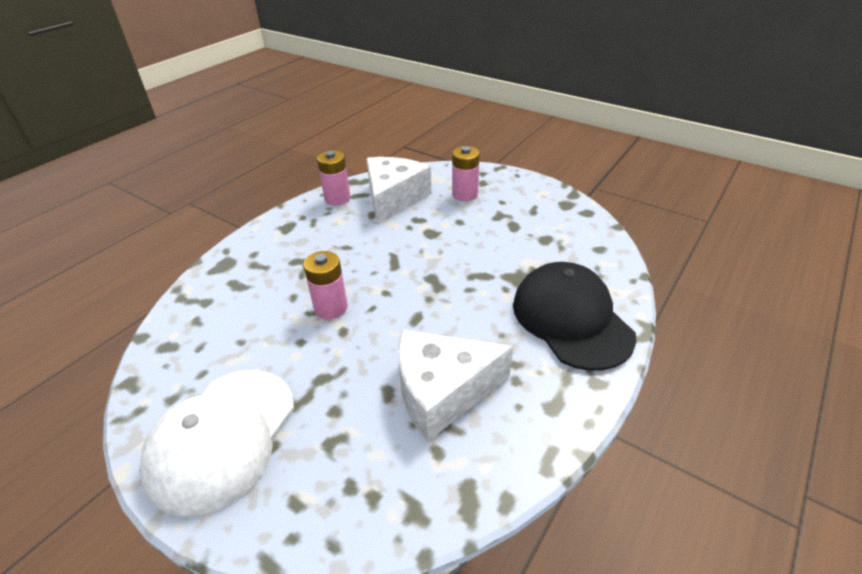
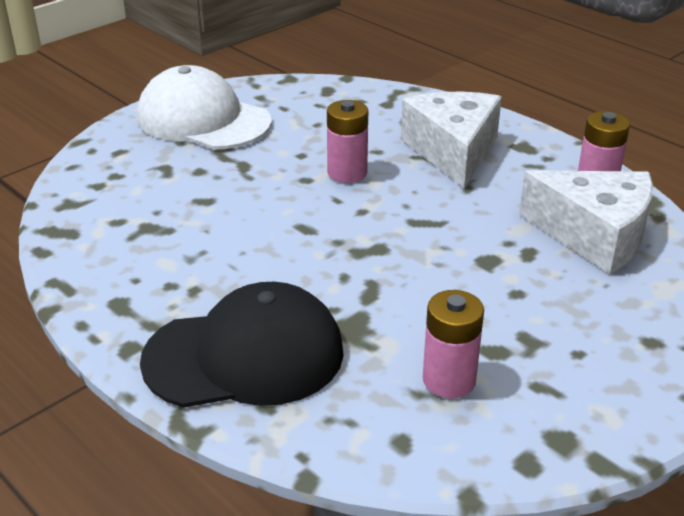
camera: 100 degrees right, 5 degrees down
white cheese [398,330,513,441] -> white cheese moved to [401,92,502,188]
pink battery [452,146,480,201] -> pink battery moved to [423,290,484,398]

